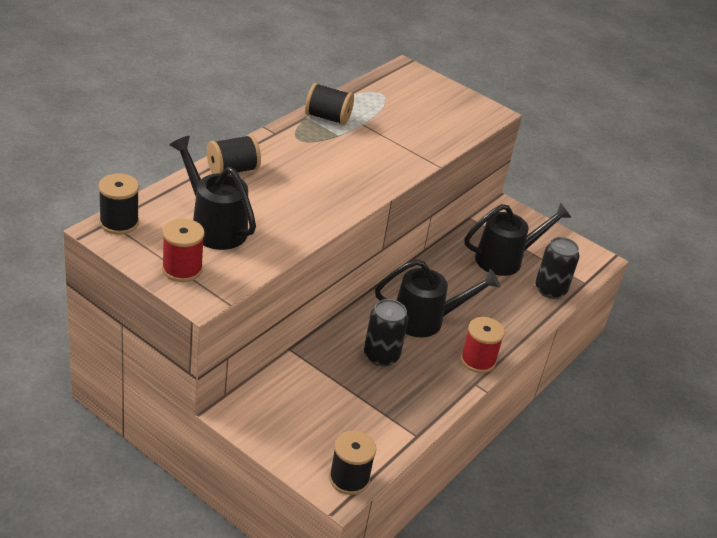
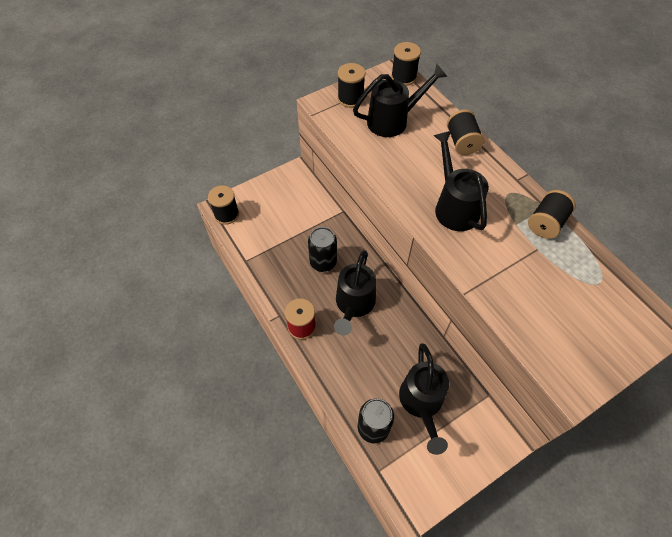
camera: 115 degrees right, 20 degrees up
red spool [162,219,205,282] -> black spool [338,63,365,108]
none -> black watering can [433,131,489,231]

